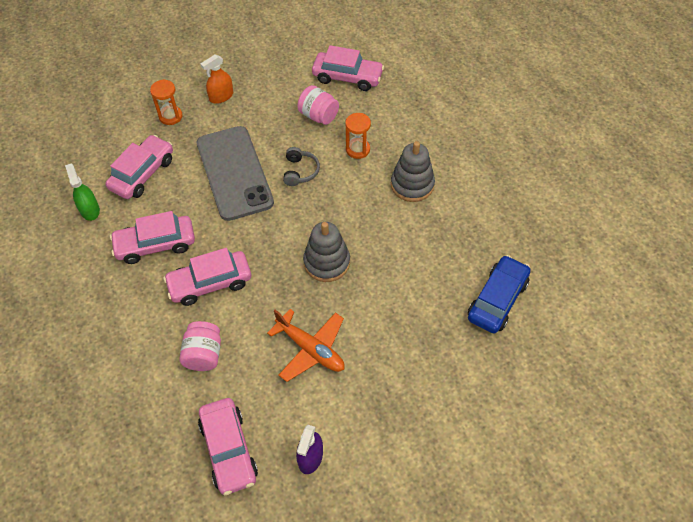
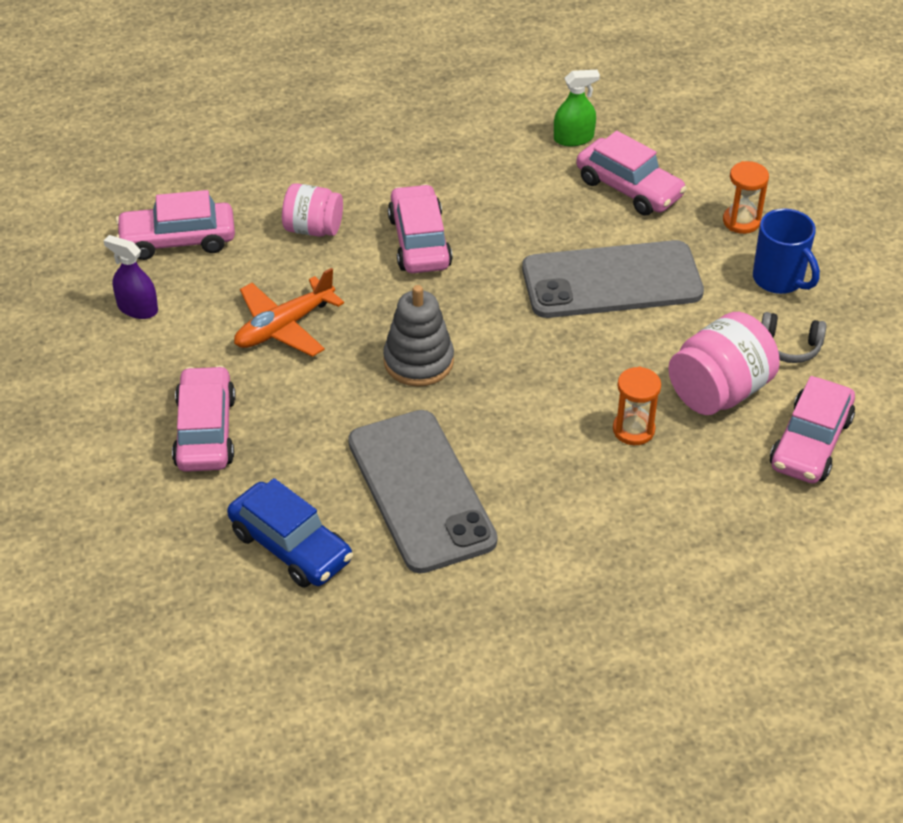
camera: 100 degrees right, 10 degrees down
pink car [110,211,195,264] -> pink car moved to [172,365,236,472]
orange spray bottle [201,55,233,104] -> blue mug [753,208,820,294]
grey headphones [283,147,320,186] -> grey headphones moved to [762,312,827,363]
pink jar [297,85,339,125] -> pink jar [668,312,780,415], size x1.51
grey stacking toy [391,141,435,202] -> none
none -> grey phone [348,410,498,574]

